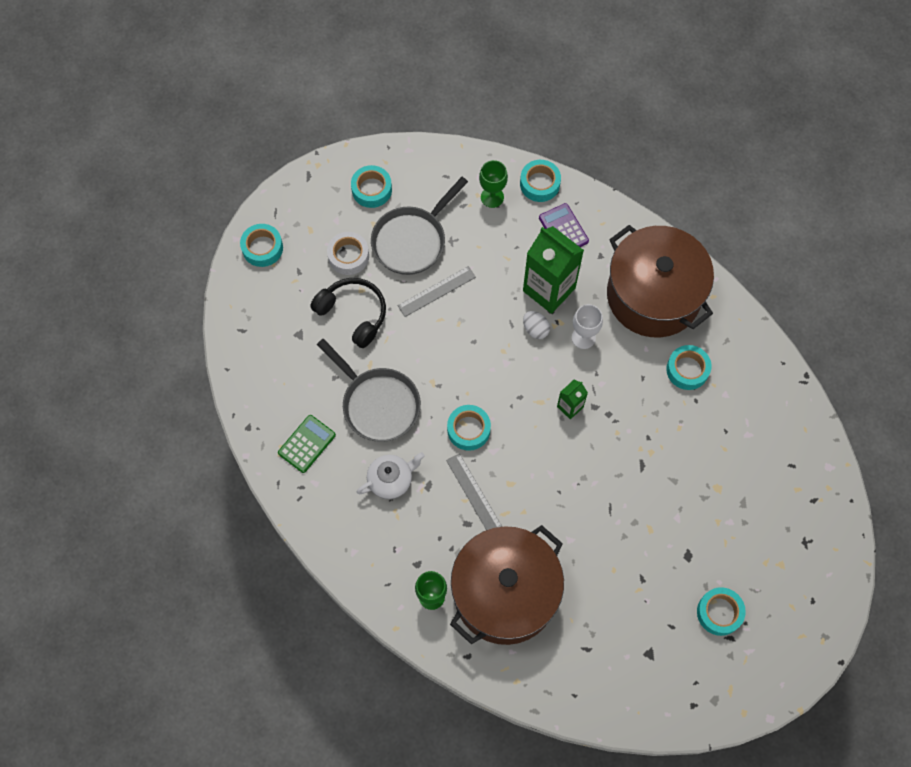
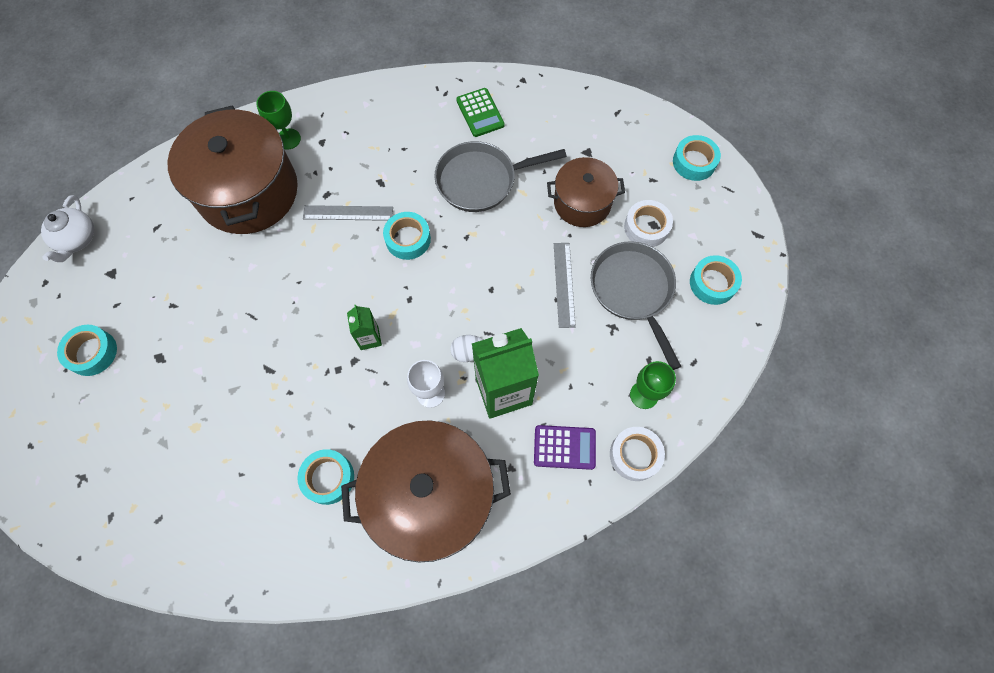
camera: 120 degrees right, 0 degrees up
black headphones [310,278,386,348] -> brown pot [547,157,625,227]
white teapot [357,452,425,499] -> white teapot moved to [41,195,94,262]
turquoise tape [520,160,561,202] -> white tape [610,427,665,481]

